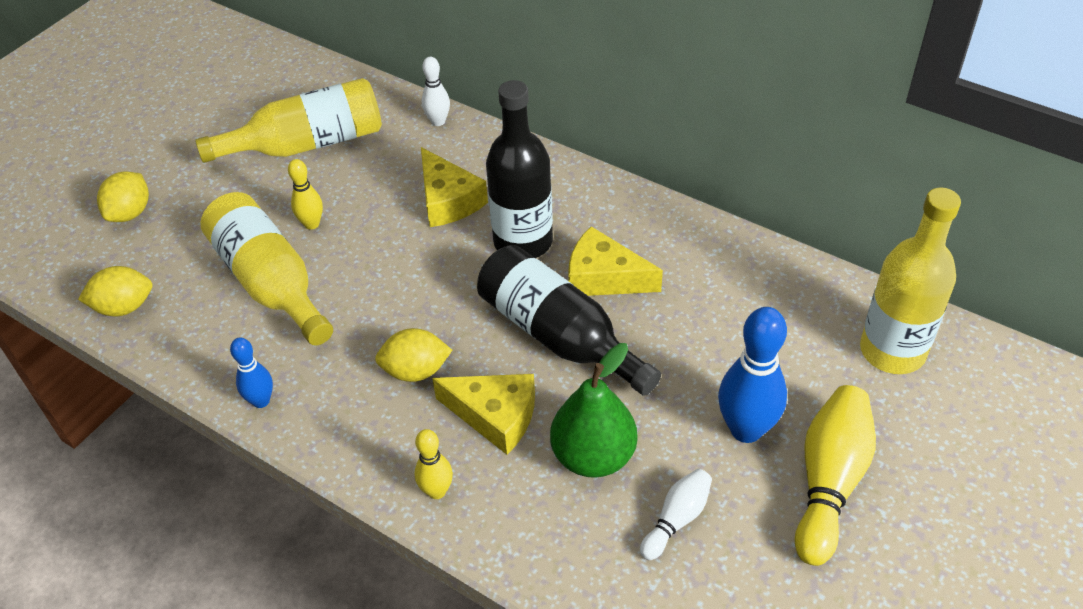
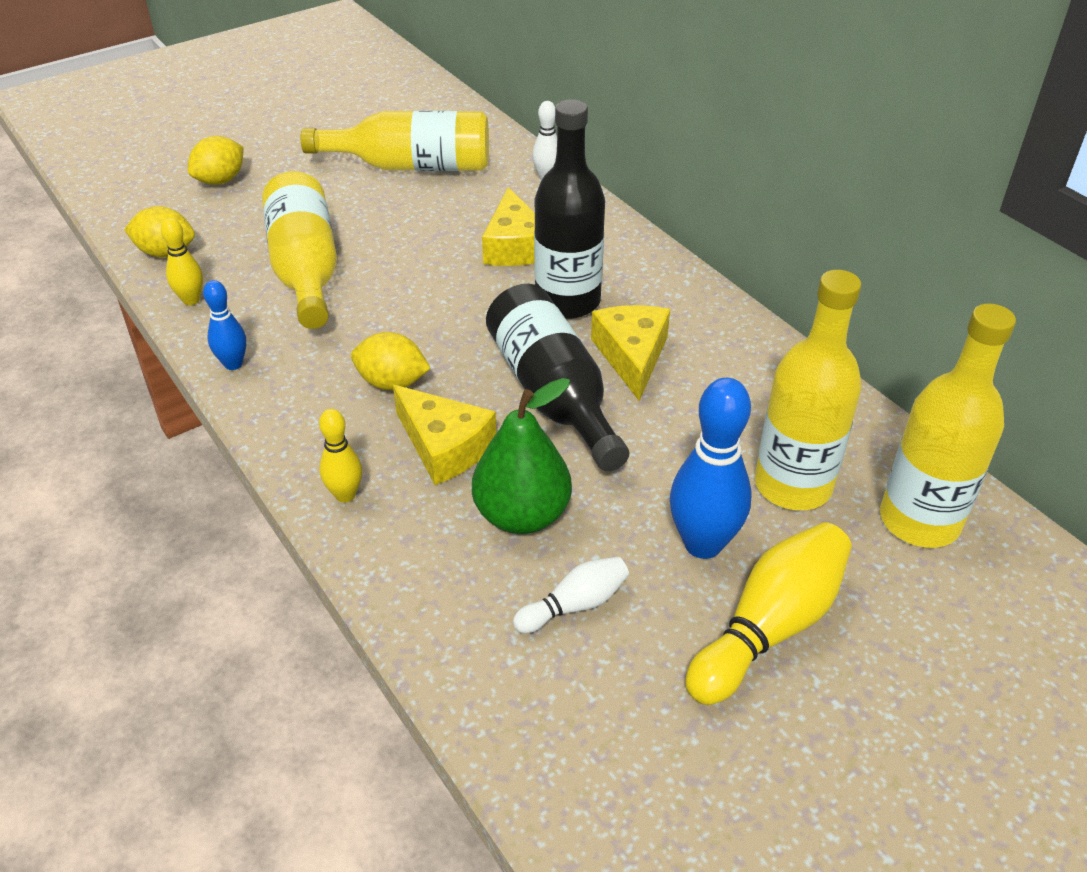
camera: 20 degrees right, 5 degrees down
yellow bowling pin [288,159,323,230] -> yellow bowling pin moved to [161,218,203,305]
yellow cheese [568,226,663,296] -> yellow cheese turned 45 degrees clockwise [591,305,670,401]
none -> yellow bottle [755,270,861,510]

